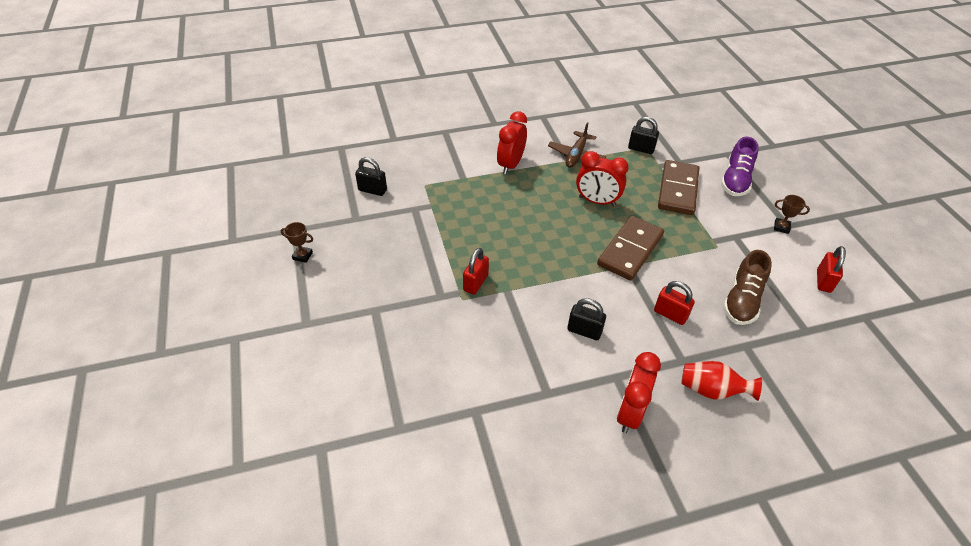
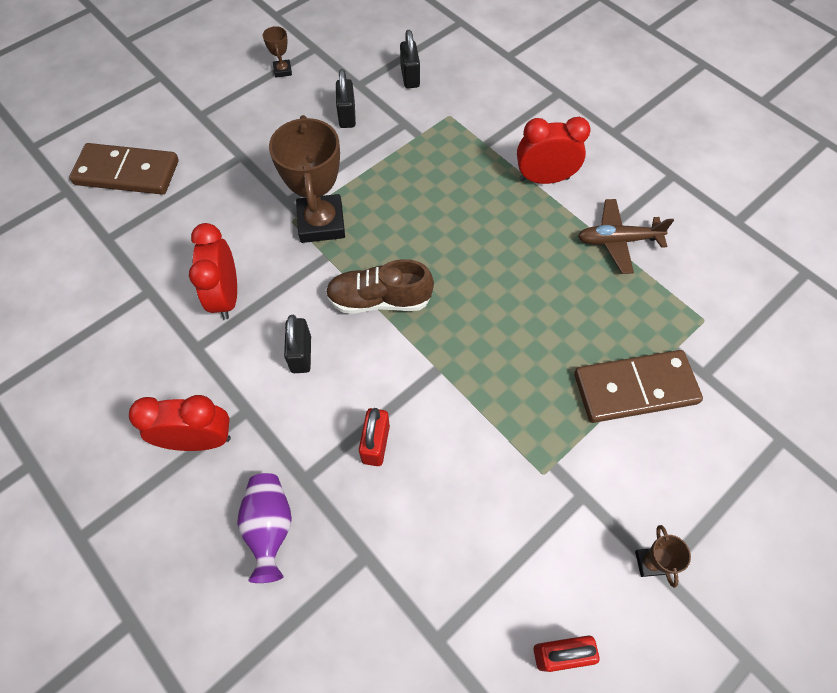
camera: 65 degrees right, 15 degrees up
red padlock [463,248,489,295] -> brown trophy [269,115,345,243]
red clock [576,151,629,206] -> red clock moved to [189,223,237,320]
brown domino [597,216,664,281] -> brown domino moved to [69,143,179,195]
black padlock [628,117,659,154] -> black padlock moved to [336,69,356,128]
red vase [681,361,762,401] -> purple vase [237,473,292,583]
purple shoe [721,137,759,196] -> none
brown shoe [723,250,772,325] -> brown shoe moved to [326,259,434,314]

